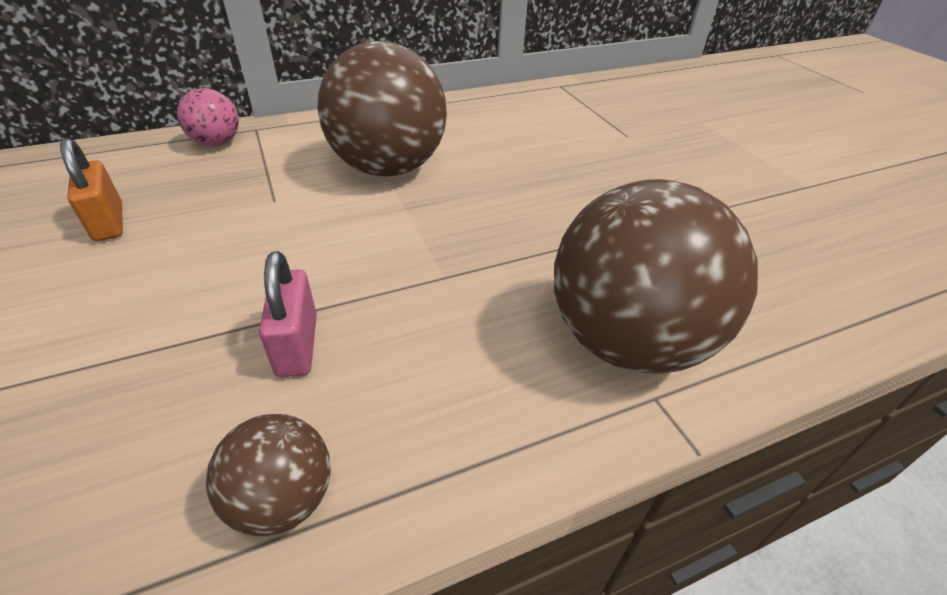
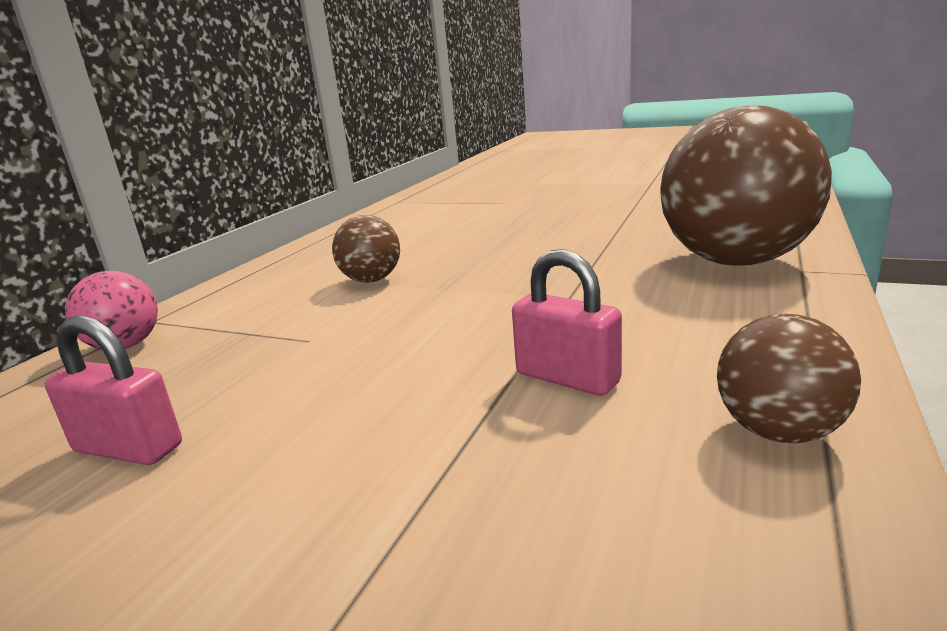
camera: 40 degrees left, 20 degrees down
orange padlock [60,138,123,241] -> pink padlock [45,315,182,465]
brown ball [318,41,447,177] -> brown ball [332,215,400,283], size x0.48

